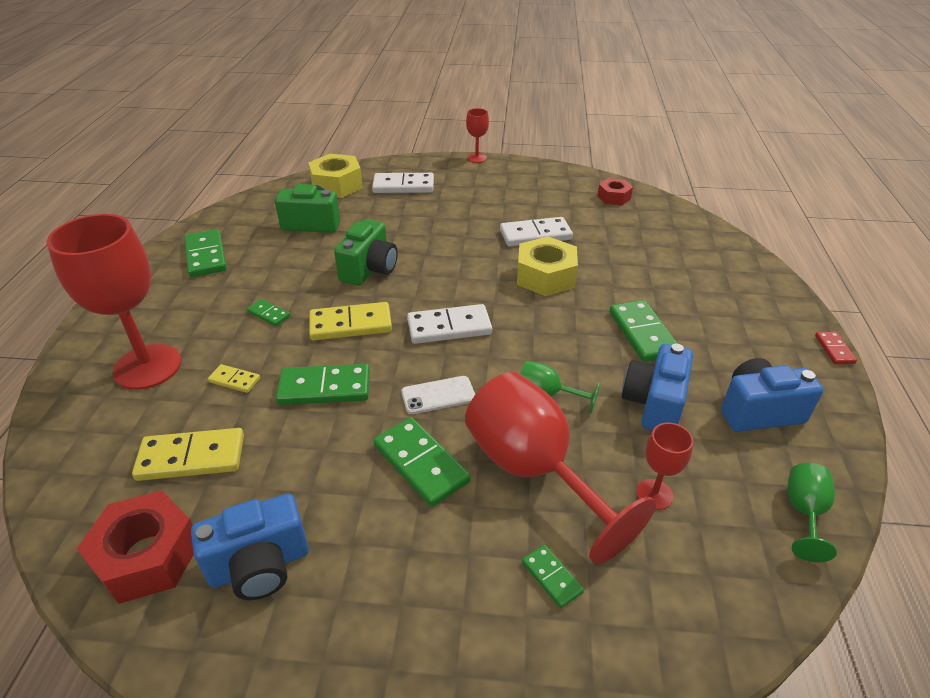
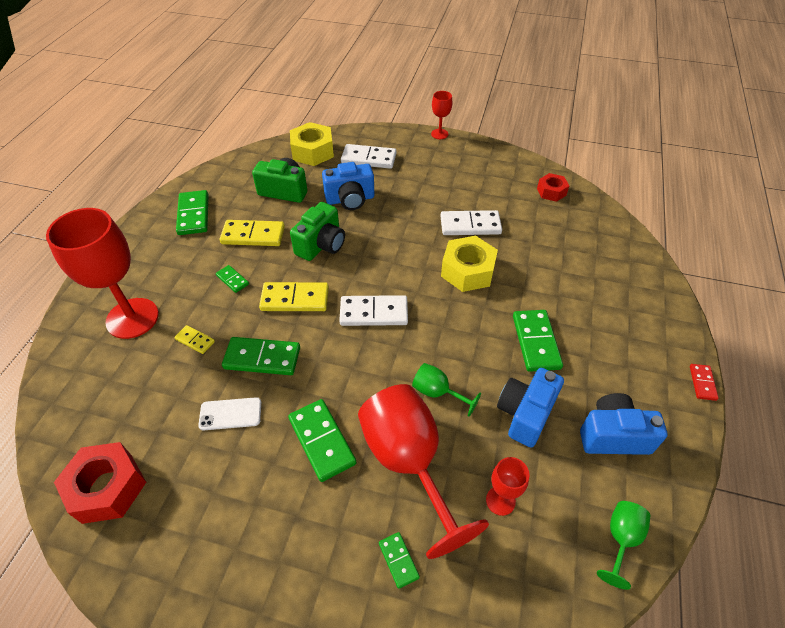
camera: 10 degrees right, 10 degrees up
yellow domino [132,428,244,481] -> yellow domino moved to [220,220,285,246]
blue camera [191,494,309,600] -> blue camera moved to [322,162,375,210]
white phone [401,376,475,414] -> white phone moved to [198,397,261,430]

